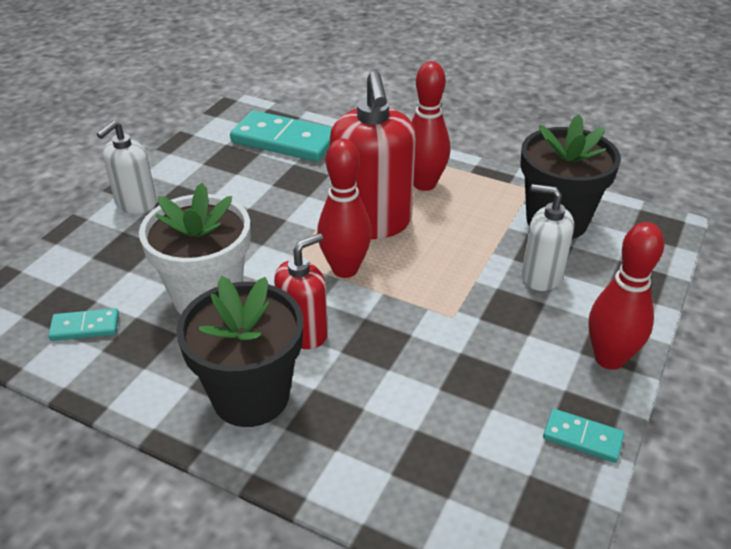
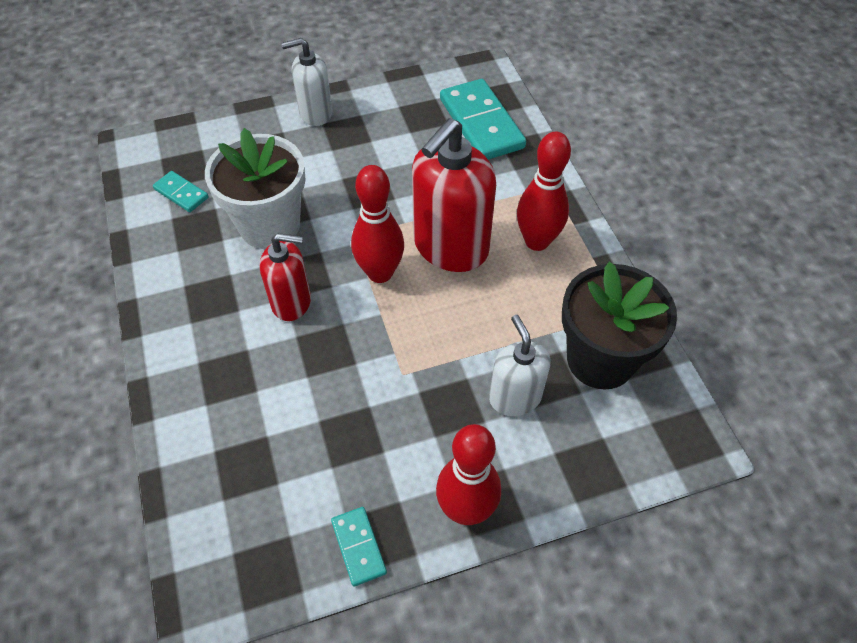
camera: 45 degrees right, 15 degrees up
black flower pot [176,276,303,427] -> none

